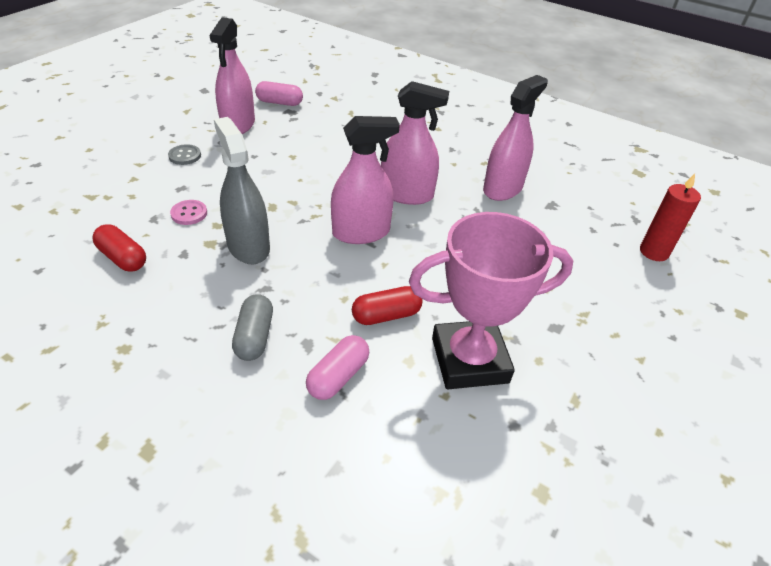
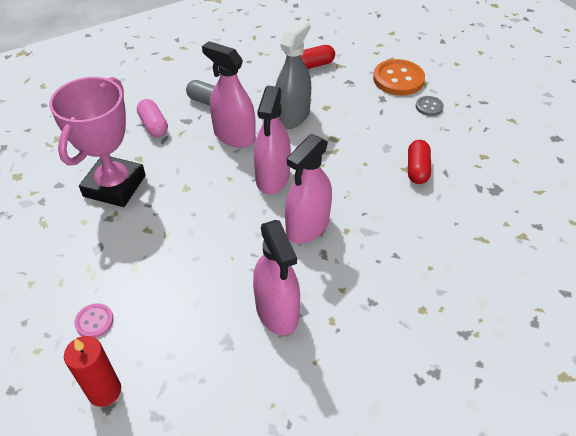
camera: 120 degrees right, 5 degrees up
pink button [170,200,207,225] -> pink button moved to [74,303,114,338]
pink spray bottle [209,18,255,134] -> pink spray bottle moved to [202,41,256,148]
grey spray bottle [214,117,270,264] -> grey spray bottle turned 60 degrees counterclockwise [276,19,311,129]
pink capsule [255,81,303,106] -> none
red capsule [352,286,423,325] -> red capsule moved to [408,140,431,184]
none -> orange button [373,59,425,95]

